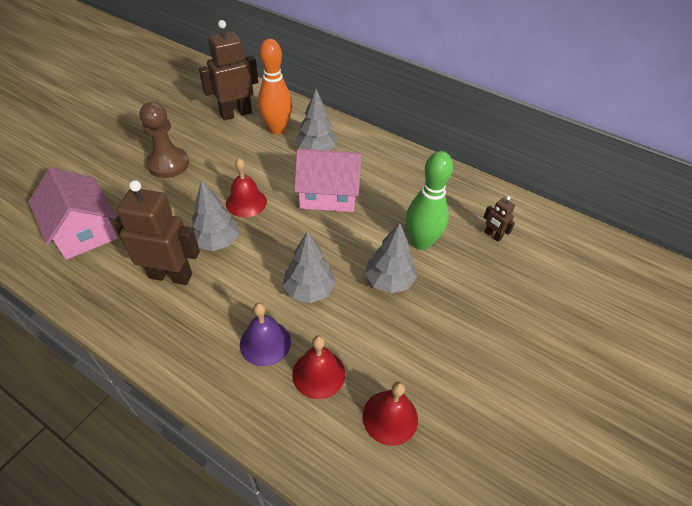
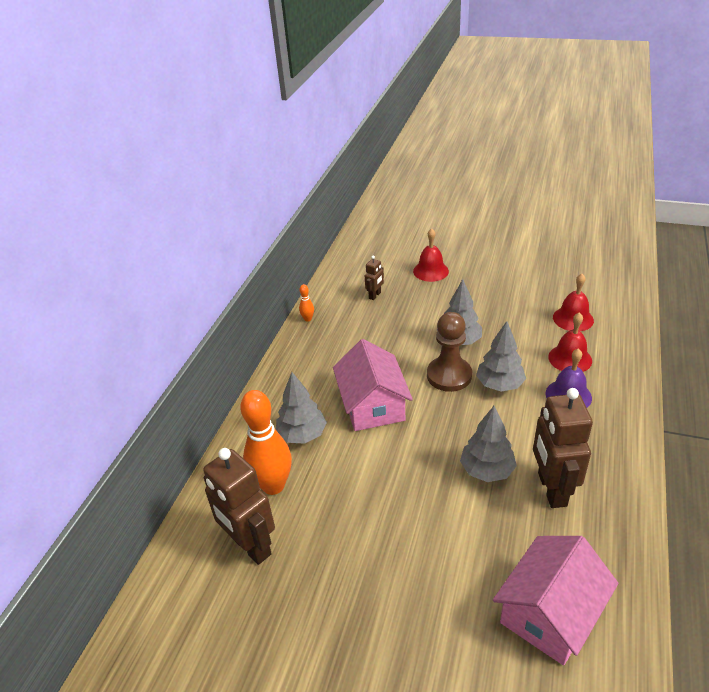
camera: 100 degrees left, 10 degrees down
brown pawn [140,102,189,178] -> brown pawn moved to [427,312,472,392]
red bell [226,158,267,217] -> red bell moved to [413,228,449,282]
green bowling pin [406,151,453,250] -> none
none -> orange bowling pin [299,284,314,322]

